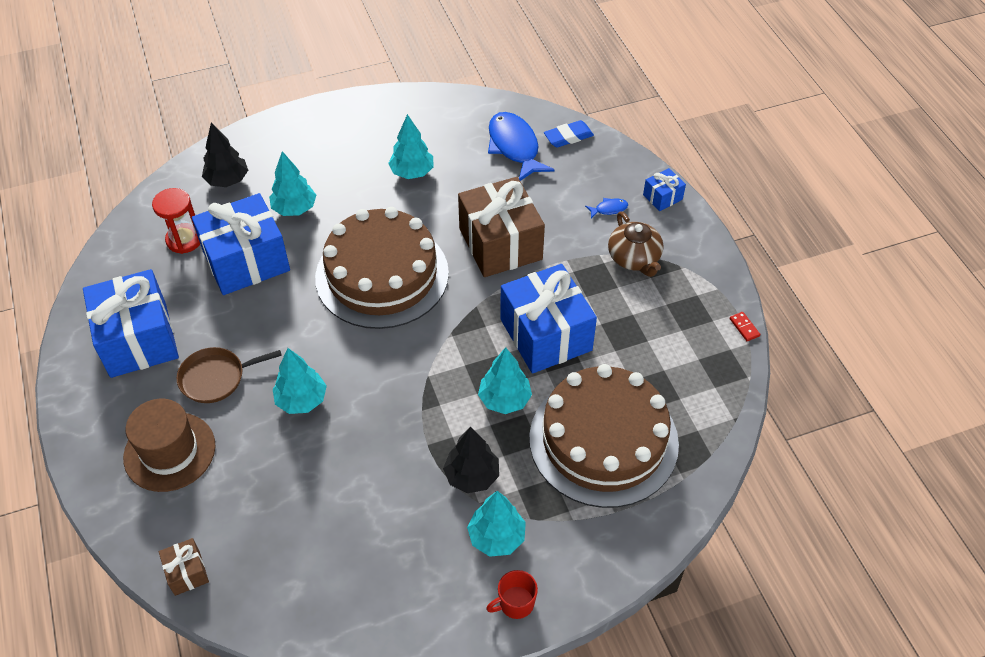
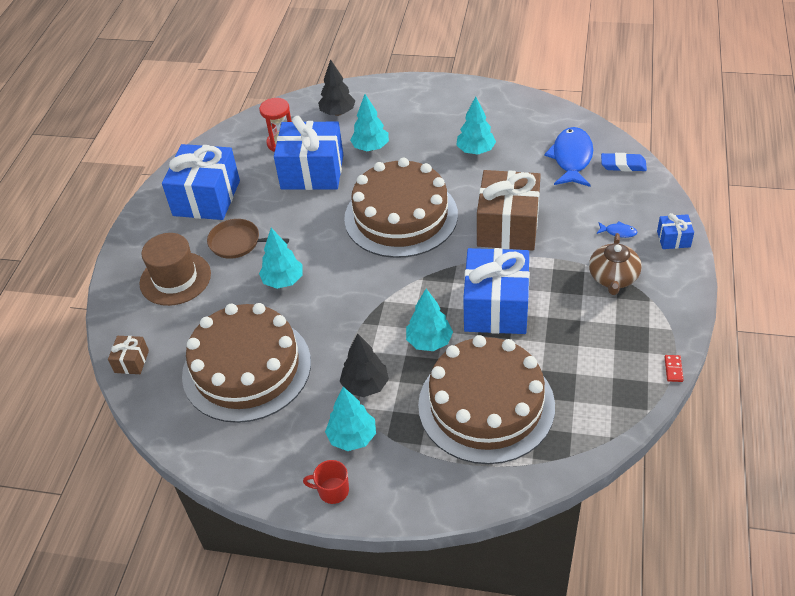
camera: 35 degrees right, 5 degrees down
none -> brown cake [182,303,311,423]

